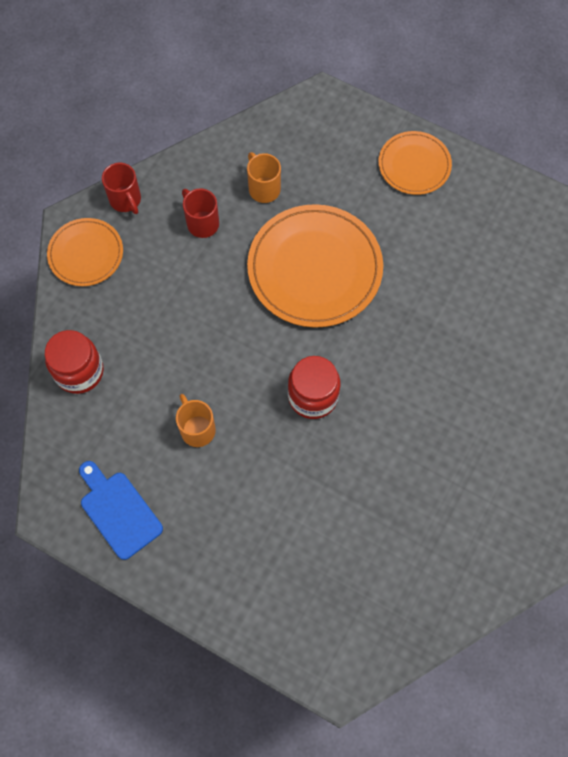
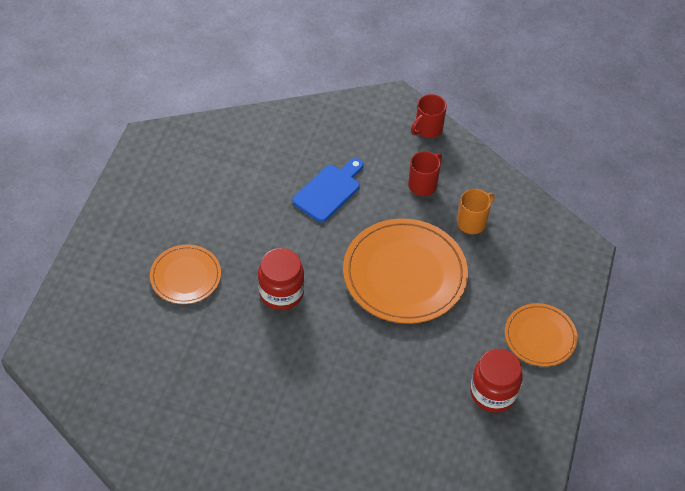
camera: 75 degrees right, 15 degrees down
red jar [45,330,104,394] -> red jar moved to [470,349,523,412]
orange plate [47,218,123,286] -> orange plate moved to [150,245,221,304]
blue cutting board [79,461,163,560] -> blue cutting board moved to [292,158,364,222]
orange mug [176,394,216,447] -> none

